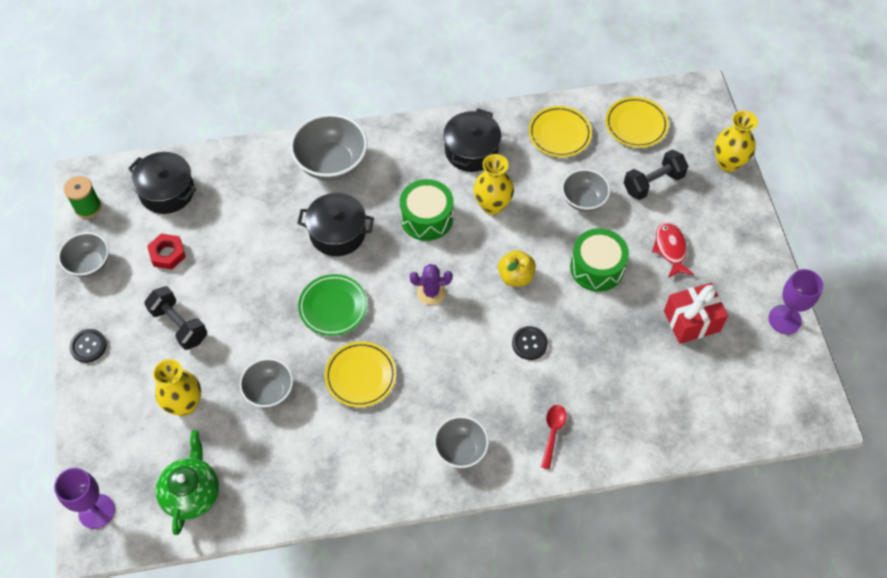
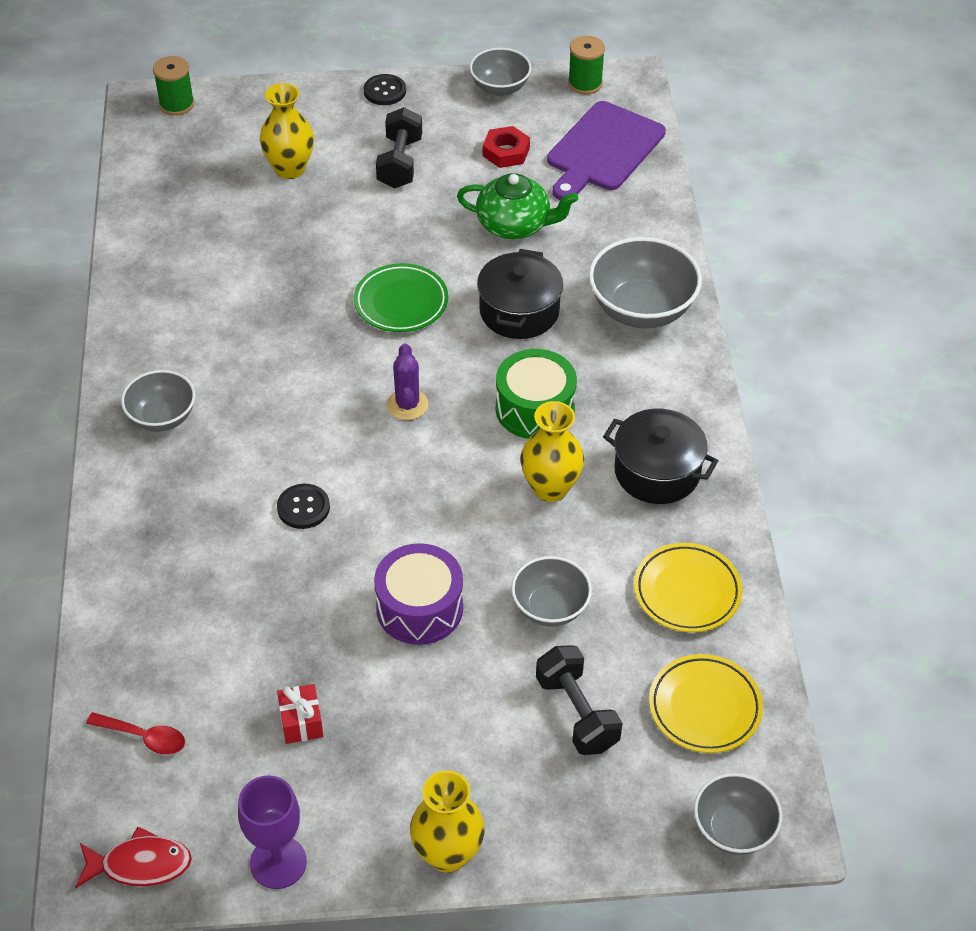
camera: 95 degrees right, 10 degrees down
purple goblet [54,468,115,529] -> green spool [153,56,194,116]
black pot [128,152,196,214] -> purple cutting board [547,101,666,200]
black dumbbell [144,286,207,350] -> black dumbbell turned 45 degrees counterclockwise [376,107,422,189]
green teapot [155,430,219,535] -> green teapot moved to [457,173,578,239]
grey bowl [240,358,293,408] -> grey bowl moved to [694,773,782,855]
yellow plate [324,341,396,407] -> none
yellow apple [498,250,536,286] -> none
red spoon [541,405,567,469] -> red spoon moved to [86,712,185,755]
green drum [570,228,629,292] -> purple drum [374,543,463,645]
red fish [652,222,694,278] -> red fish moved to [75,827,192,888]
red gift [664,283,728,344] -> red gift [277,684,323,744], size x0.58
yellow vase [715,111,758,172] -> yellow vase moved to [410,771,485,873]

